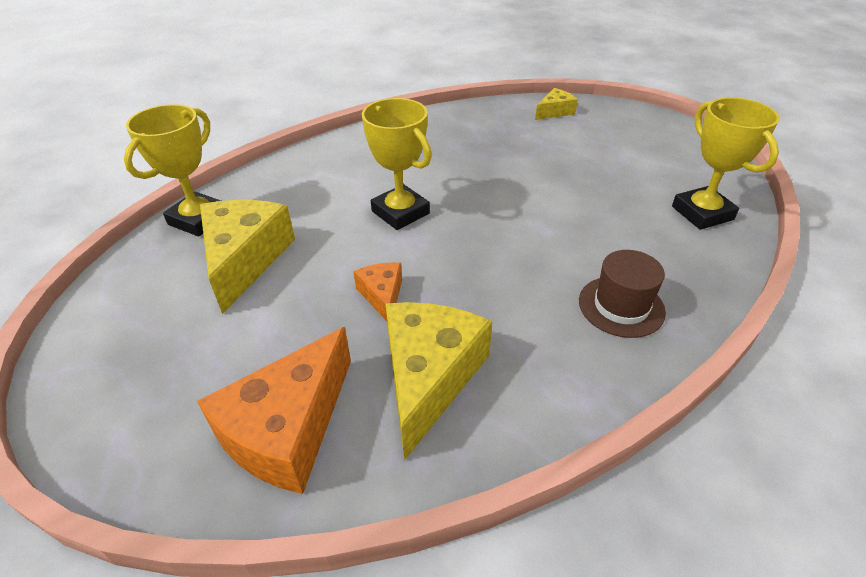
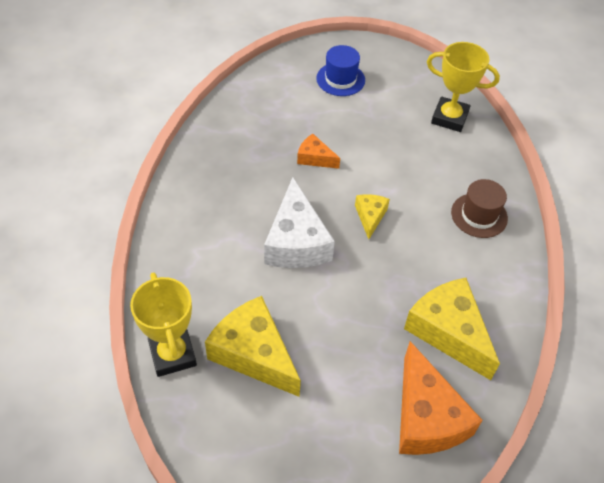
camera: 50 degrees left, 10 degrees up
orange cheese [353,262,402,321] -> orange cheese moved to [297,134,340,169]
yellow trophy [362,98,432,230] -> white cheese [264,177,335,268]
yellow cheese [535,88,578,120] -> yellow cheese moved to [355,194,390,239]
none -> blue hat [316,45,365,96]

